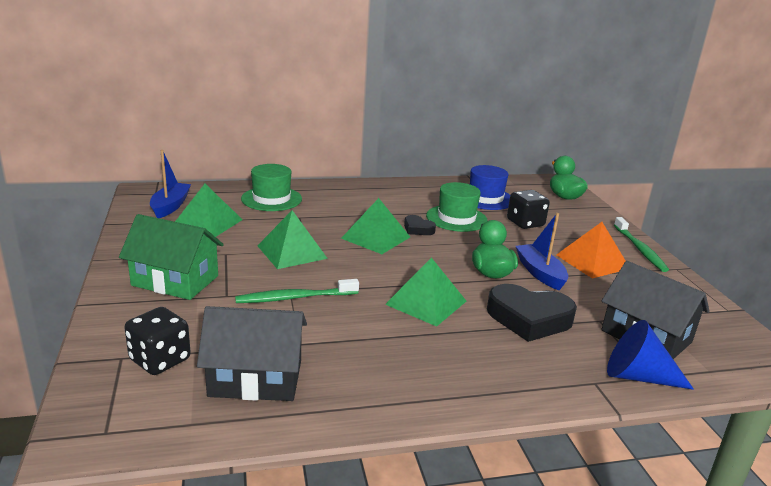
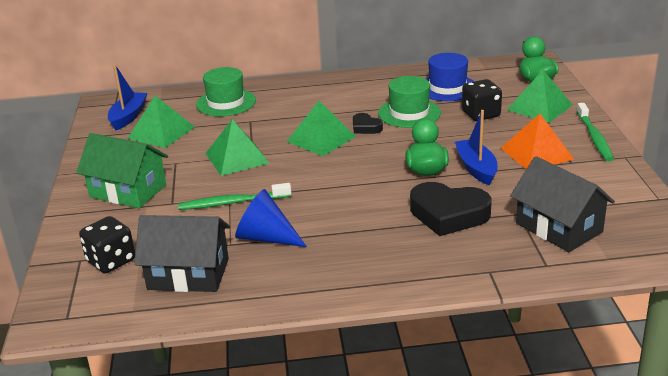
camera: 10 degrees right, 5 degrees up
green pyramid [385,258,466,327] -> green pyramid moved to [507,70,573,123]
blue cone [607,320,694,390] -> blue cone moved to [235,189,307,247]

